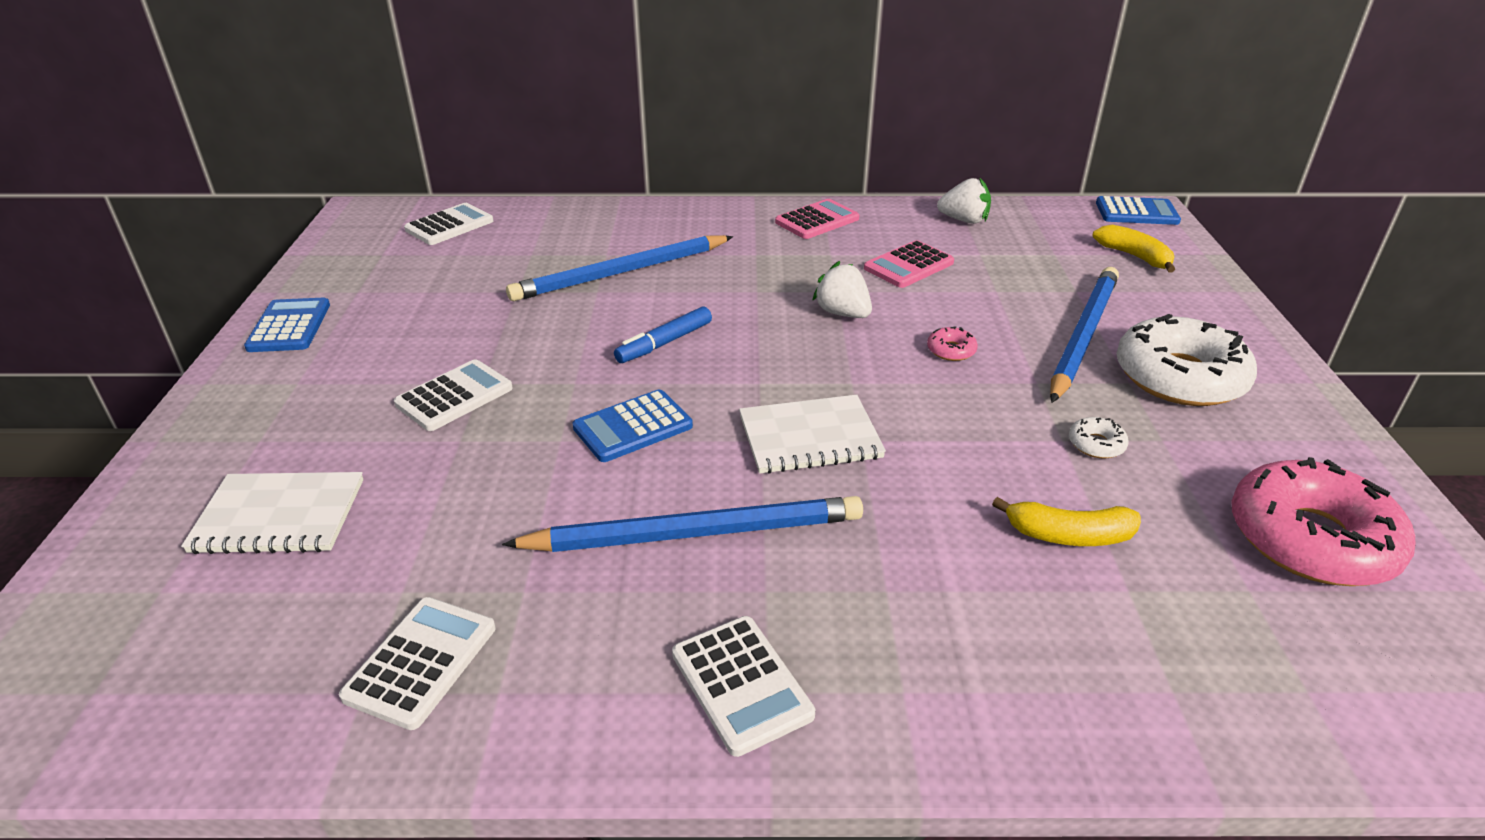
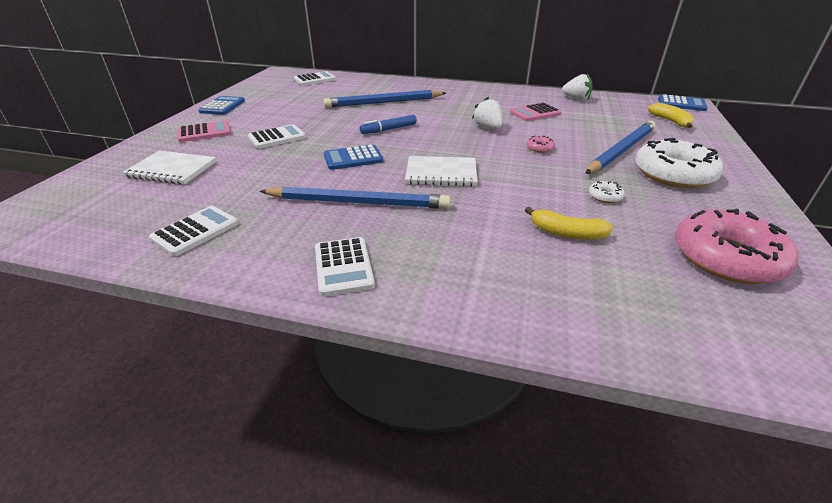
camera: 15 degrees right, 0 degrees up
pink calculator [775,199,859,239] -> pink calculator moved to [177,121,231,142]

